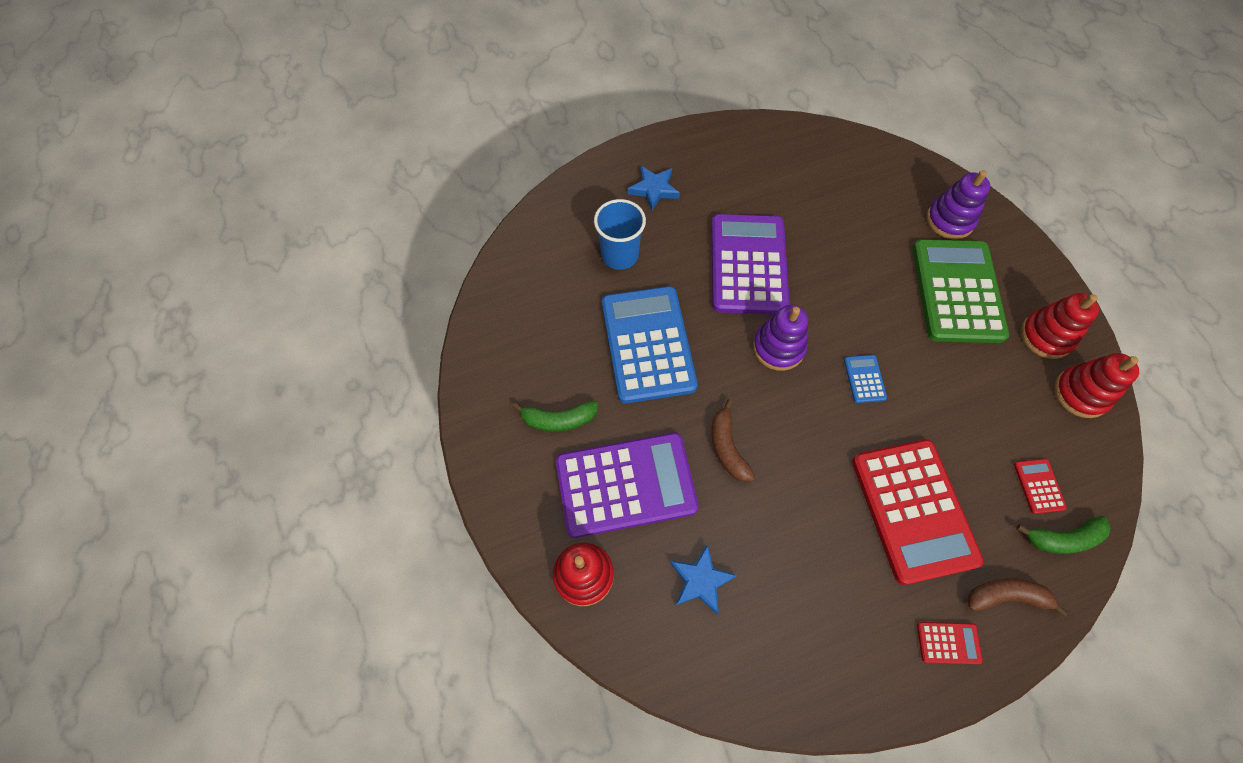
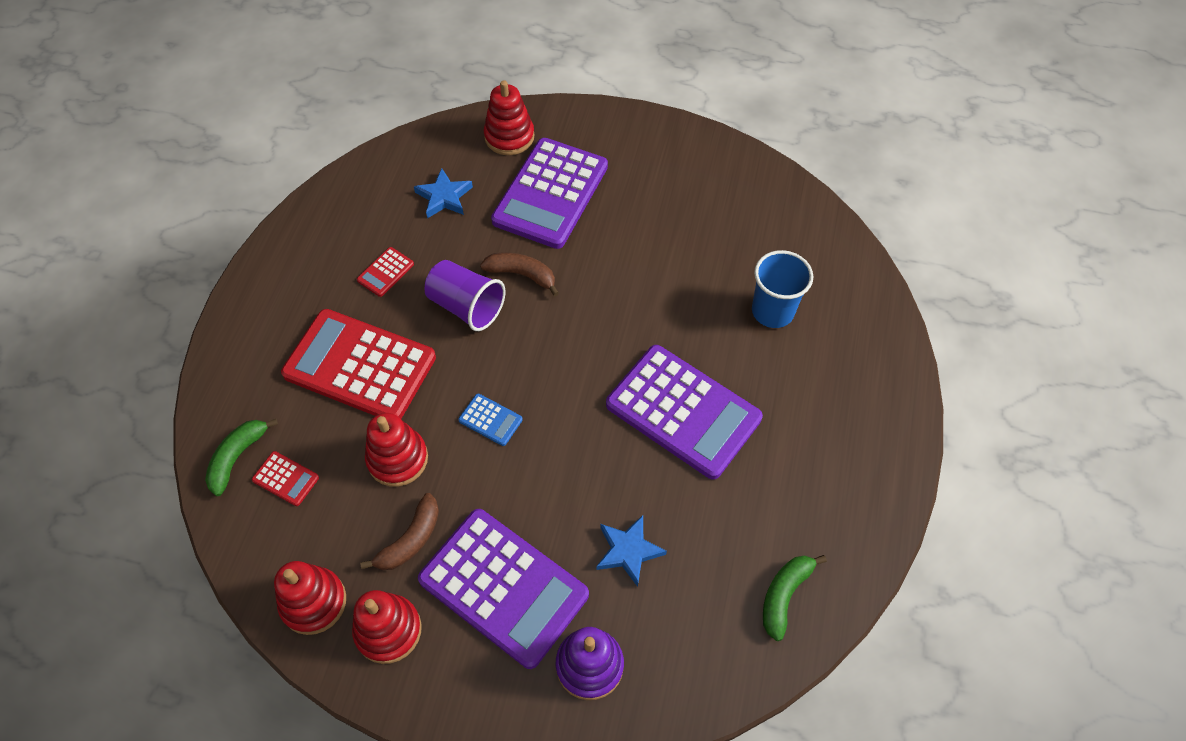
camera: 125 degrees right, 5 degrees down
green banana [513,401,598,432] -> green banana moved to [763,555,827,641]
blue calculator [602,286,698,404] -> none
blue star [628,166,680,211] -> blue star moved to [596,515,667,587]
purple stacking toy [753,305,808,371] -> none
green calculator [913,239,1009,343] -> purple calculator [418,509,589,669]
red calculator [917,622,983,664] -> red calculator moved to [357,247,414,297]
brown banana [968,578,1068,617] -> brown banana moved to [360,493,439,570]
none -> red stacking toy [365,413,428,487]
none -> purple cup [424,260,506,331]

